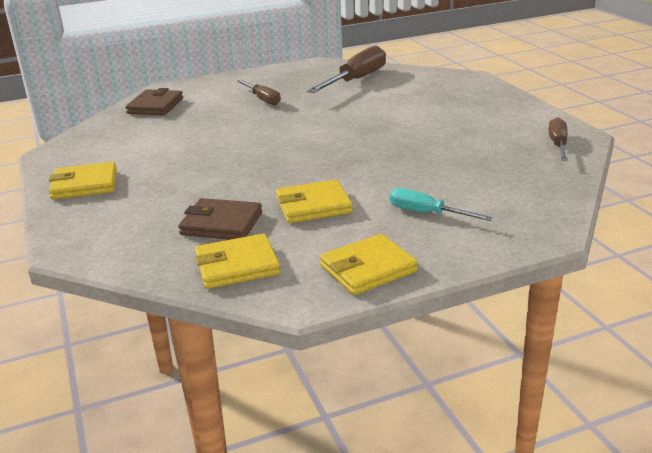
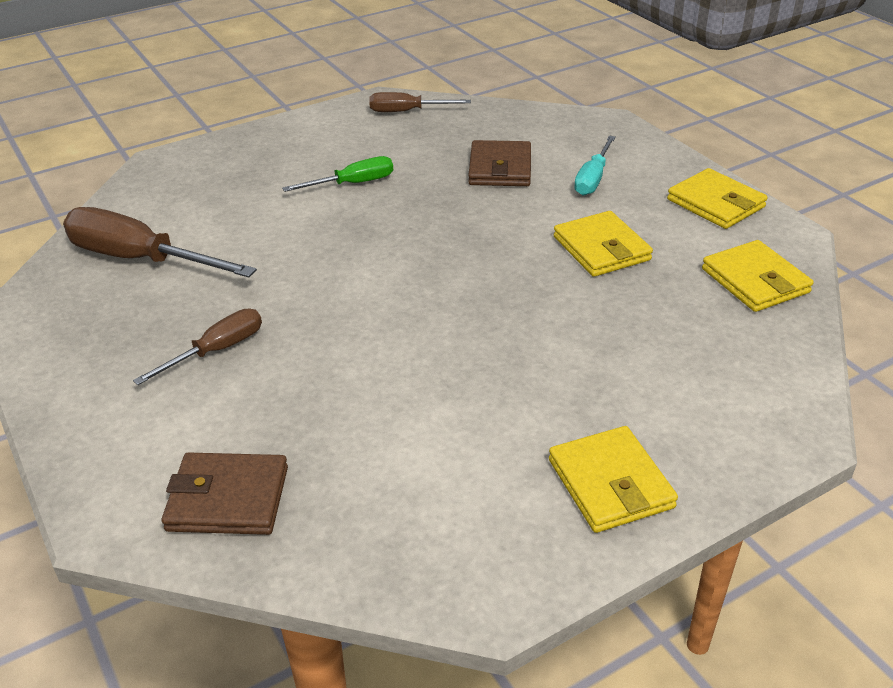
camera: 100 degrees left, 10 degrees up
brown wallet [178,198,262,240] -> brown wallet moved to [468,140,531,186]
none -> green screwdriver [282,156,393,192]

